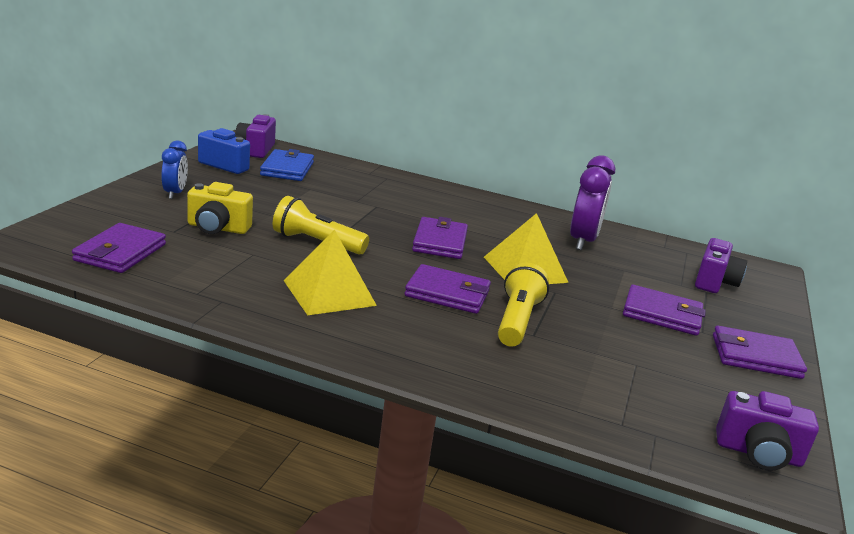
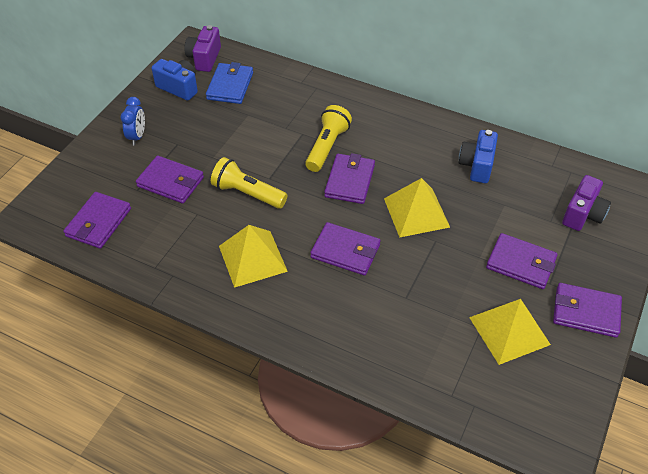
camera: 10 degrees right, 25 degrees up
yellow camera [187,182,253,234] -> purple wallet [136,156,204,204]
yellow flashlight [498,263,549,347] -> yellow flashlight moved to [305,105,352,172]
purple clock [570,155,615,250] -> blue camera [459,130,498,183]
purple camera [716,391,819,471] -> none
none -> yellow pyramid [469,299,551,365]

